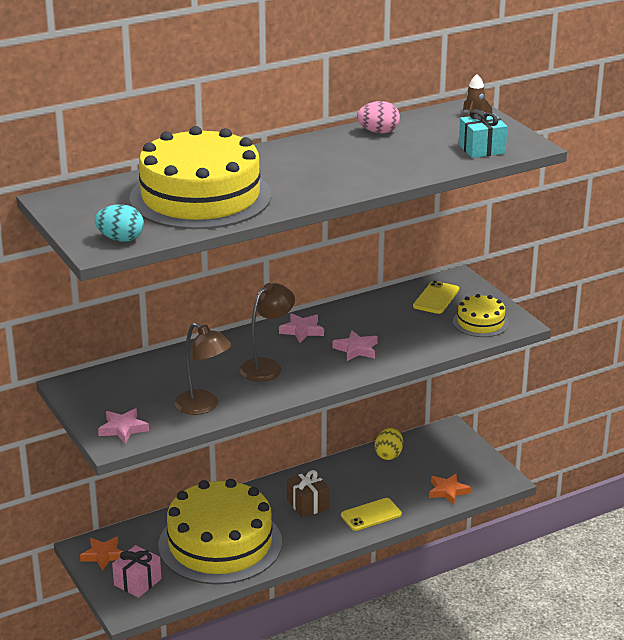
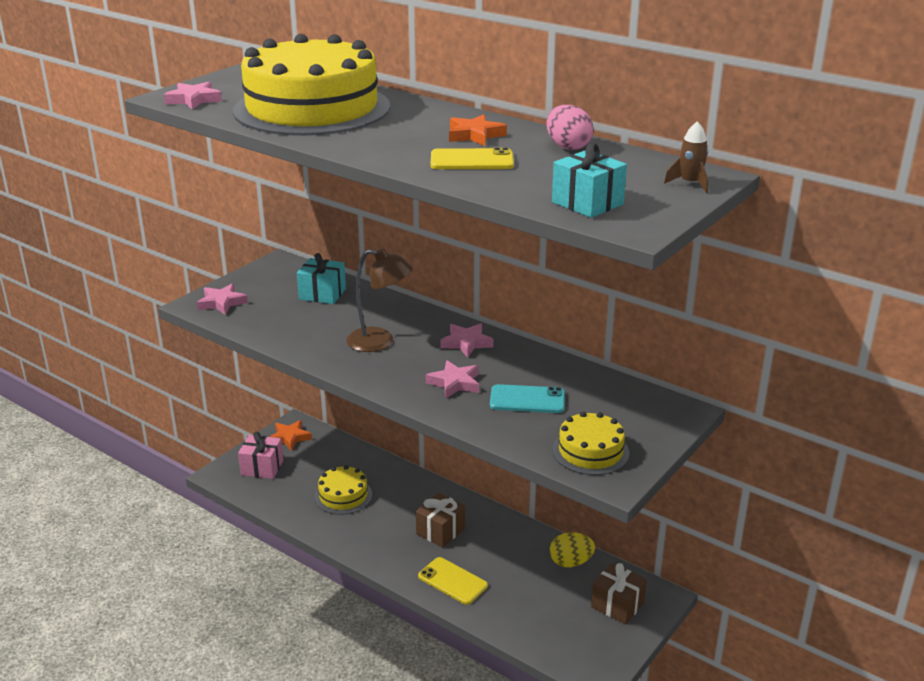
camera: 65 degrees right, 0 degrees up
turquoise egg [95,204,144,242] -> pink star [164,82,222,109]
yellow cake [158,479,282,585] -> yellow cake [315,465,372,515], size x0.45
brown lamp [174,322,231,415] -> none
yellow phone [413,281,459,314] -> yellow phone moved to [431,147,514,169]
orange star [429,473,471,505] -> orange star moved to [449,114,507,146]
none -> turquoise gift [297,253,346,304]
none -> turquoise phone [490,384,565,413]
none -> brown gift [591,563,647,625]

